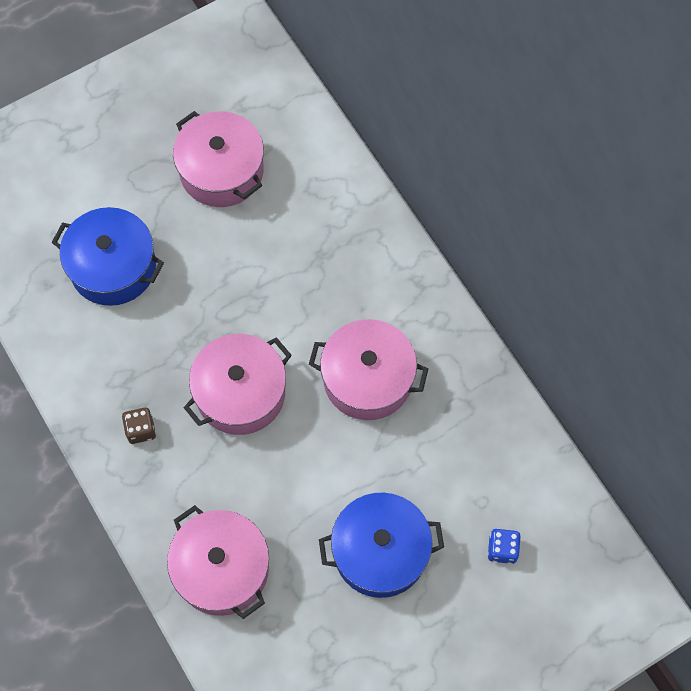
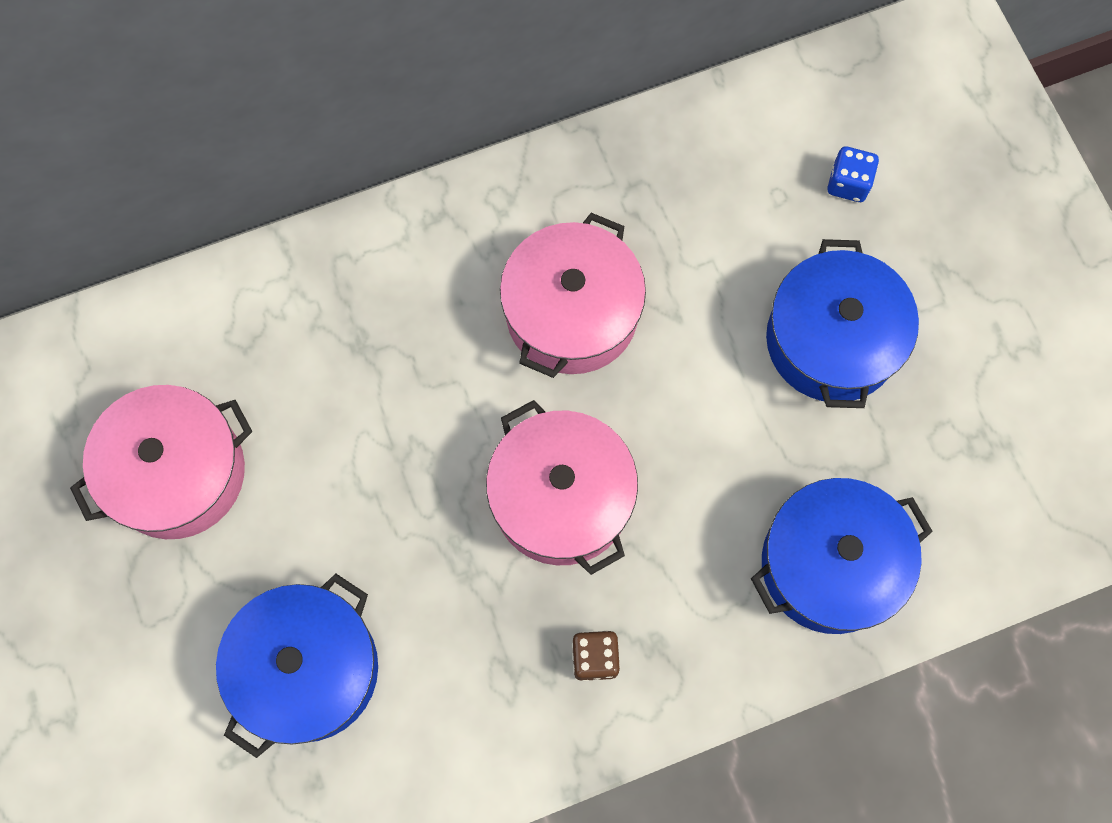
camera: 80 degrees left, 5 degrees up
pink pot [167,505,269,619] -> blue pot [751,478,933,634]

